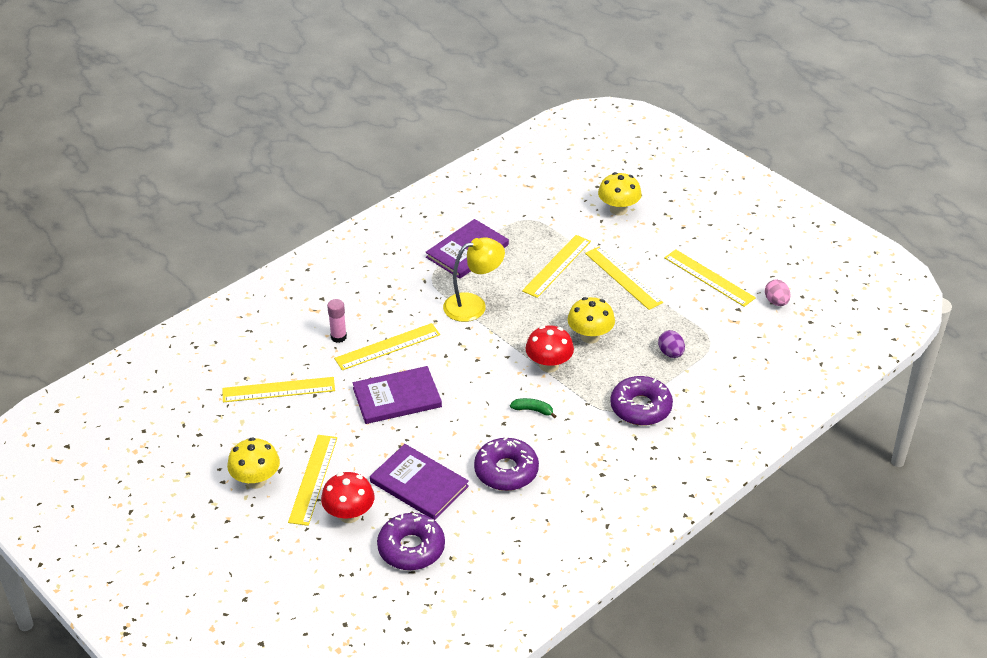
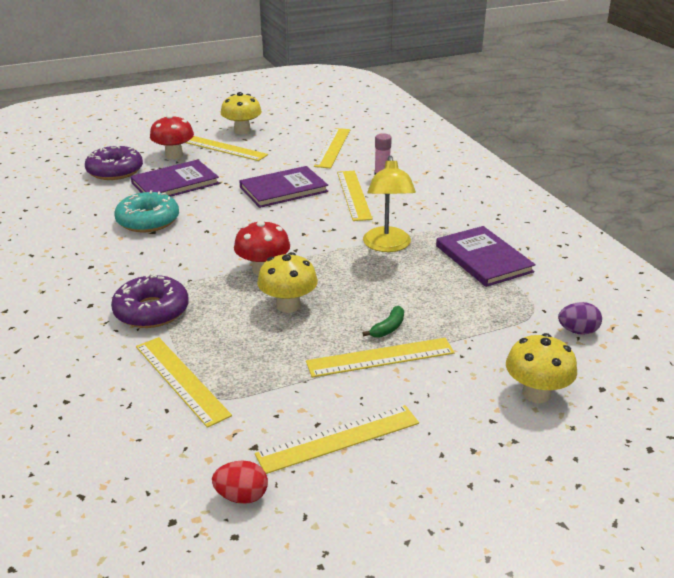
camera: 110 degrees right, 10 degrees down
purple book [353,366,442,424] -> purple book turned 60 degrees clockwise [239,166,328,208]
purple donut [474,436,539,491] -> turquoise donut [114,190,179,232]
green banana [510,398,557,418] -> green banana moved to [363,306,404,338]
yellow ruler [522,235,591,298] -> yellow ruler moved to [136,337,232,428]
purple egg [658,330,685,358] -> purple egg moved to [558,302,602,335]
pink egg [765,280,790,306] -> red egg [212,461,268,504]

